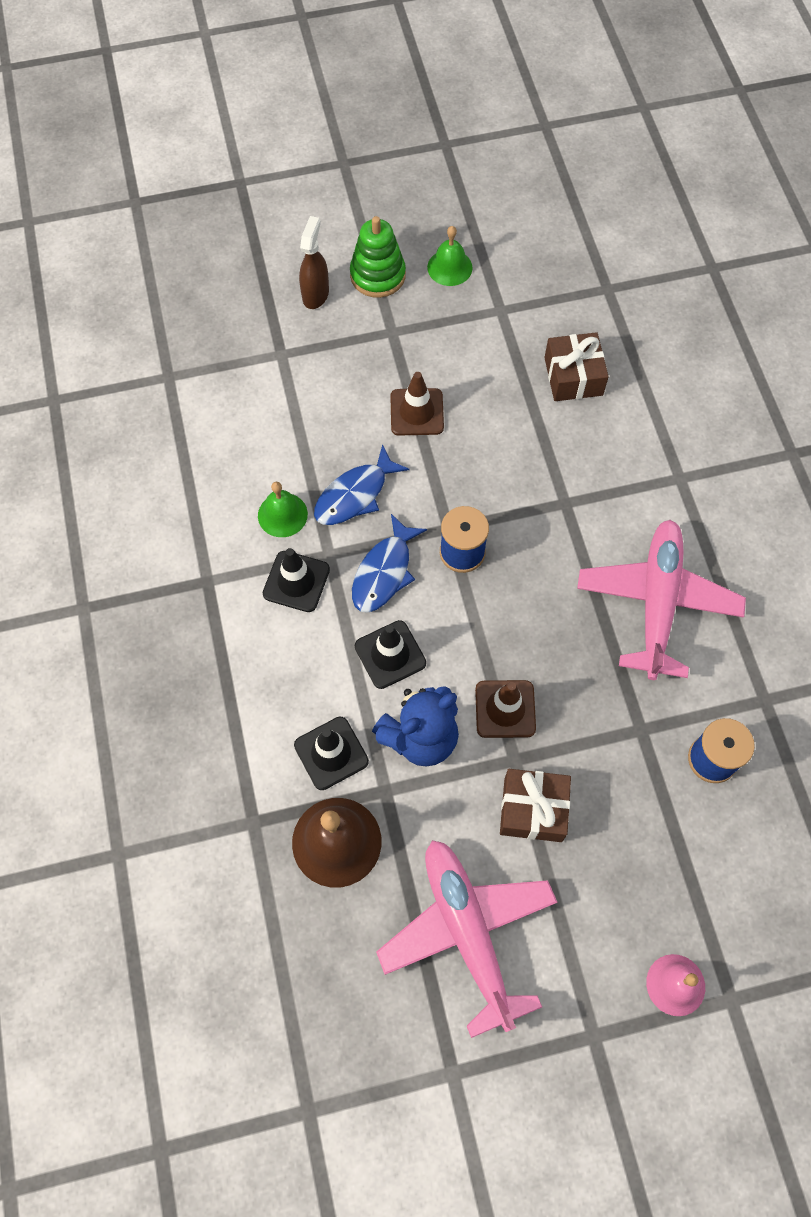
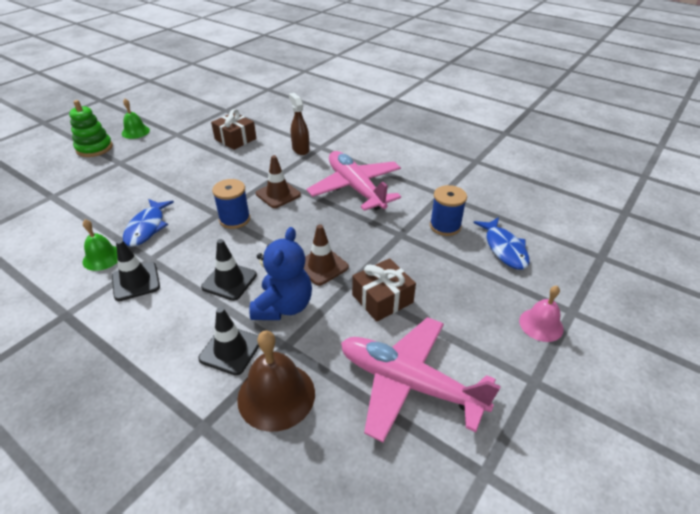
camera: 40 degrees left, 25 degrees down
brown spray bottle [299,216,329,309] -> brown spray bottle moved to [289,93,310,155]
blue fish [352,514,427,613] -> blue fish moved to [473,217,530,270]
brown traffic cone [390,372,444,436] -> brown traffic cone moved to [256,155,301,208]

